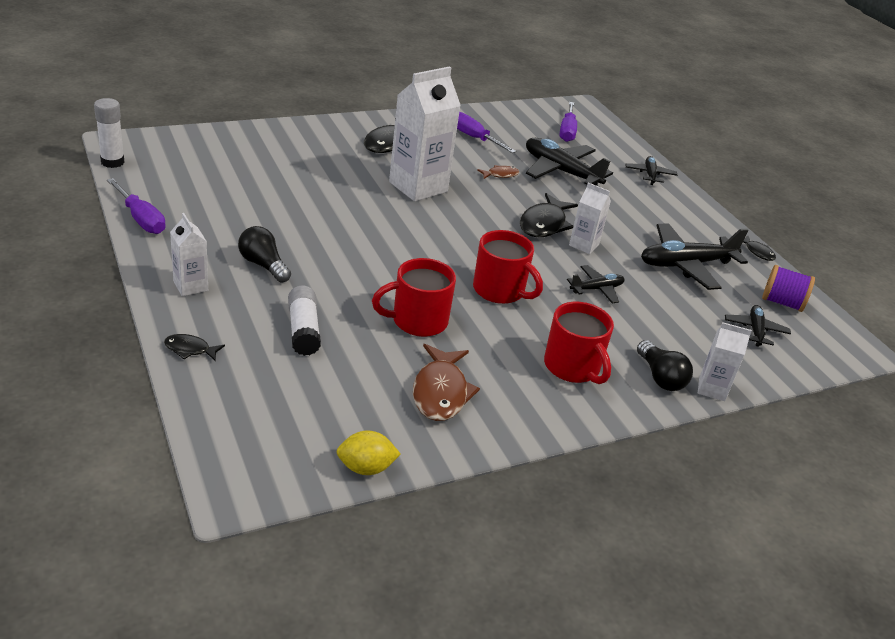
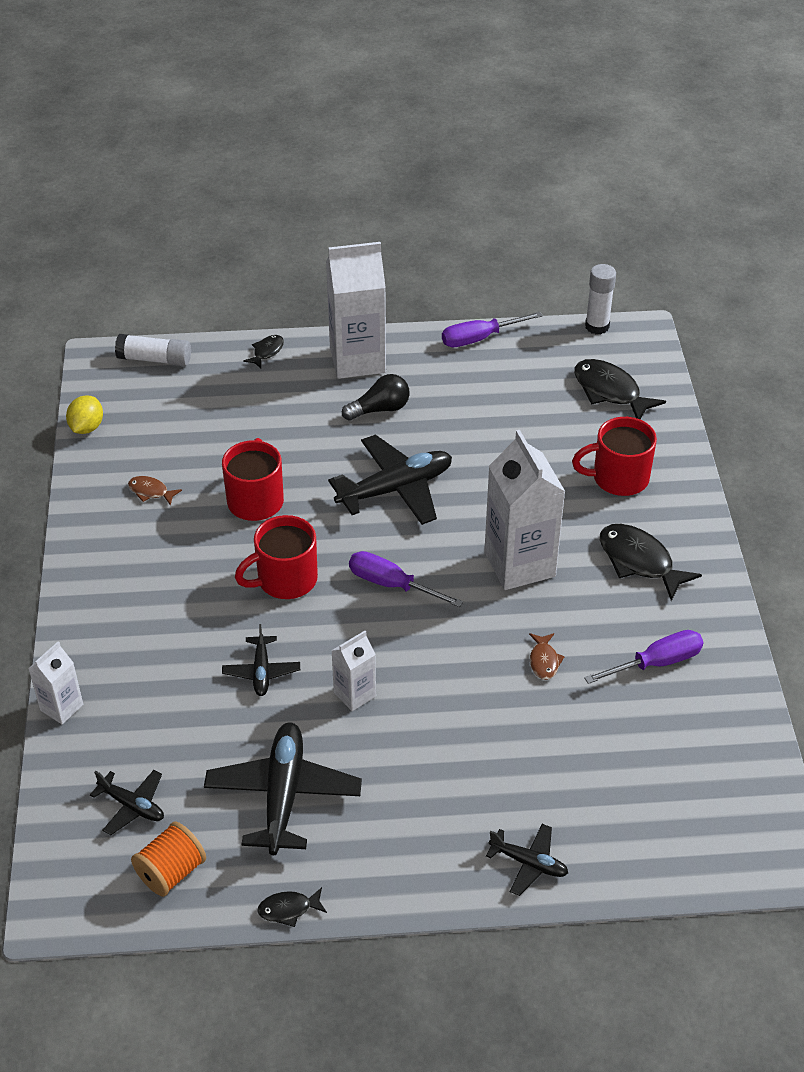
camera: 115 degrees right, 10 degrees up
white carton [170,213,208,296] -> white carton [326,242,386,379], size x1.94
white glue stick [288,286,321,356] -> white glue stick moved to [115,334,191,366]
brown fish [413,344,480,421] -> brown fish [128,476,182,506], size x0.52
black fish [520,193,578,237] -> black fish moved to [574,359,666,419]
black plane [526,138,613,186] -> black plane moved to [328,434,452,525]
red mug [544,302,614,384] -> red mug moved to [572,417,657,496]
purple screwdriver [560,102,577,142] -> purple screwdriver moved to [349,551,463,607]
black light bulb [637,340,693,391] -> none
purple spool [762,265,815,312] -> orange spool [131,822,206,897]

